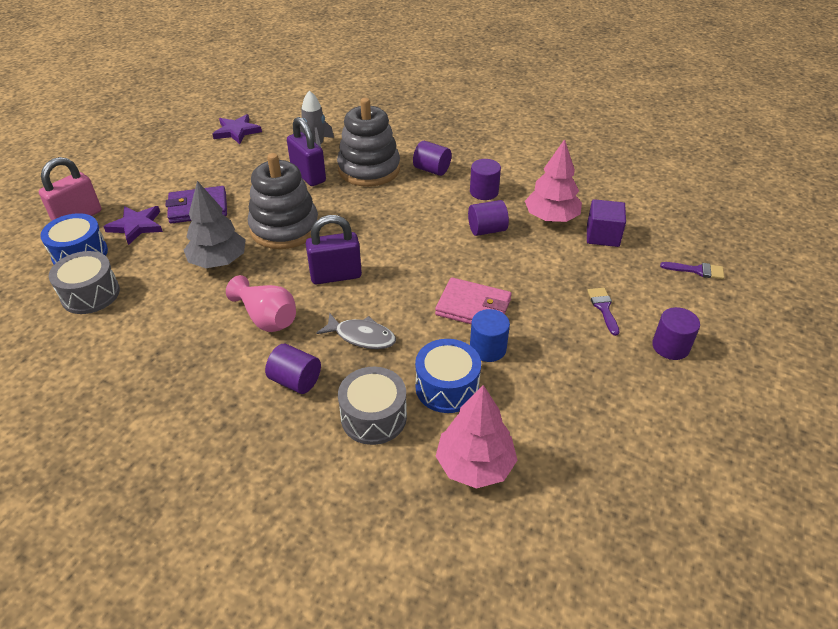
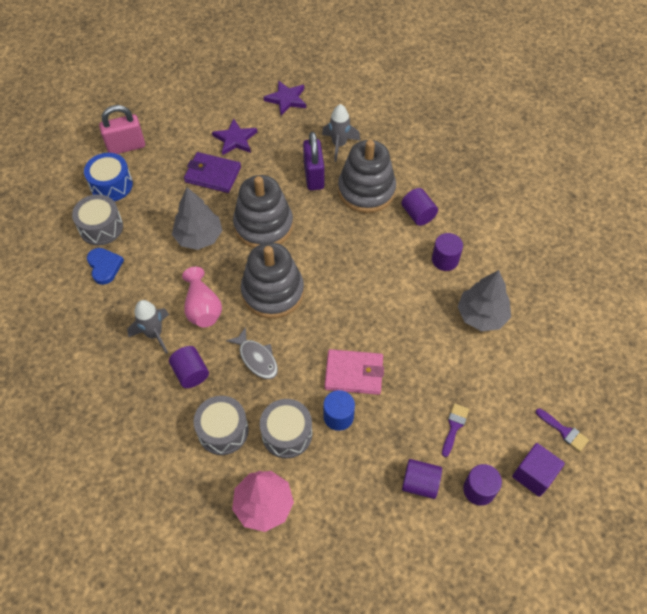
camera: 30 degrees right, 15 degrees up
purple star [103,206,163,245] -> purple star moved to [212,118,257,155]
purple padlock [306,215,362,284] -> grey stacking toy [241,242,304,319]
blue drum [415,339,481,413] -> grey drum [260,399,312,458]
pink wallet [435,277,512,324] -> pink wallet turned 45 degrees counterclockwise [325,349,384,395]
purple cylinder [468,200,509,236] -> purple cylinder moved to [402,459,442,499]
pink tree [525,139,582,222] -> grey tree [458,270,511,331]
purple cube [587,199,626,247] -> purple cube moved to [512,443,565,497]
none -> blue heart [87,248,124,285]
none -> grey rocket [127,300,169,354]

